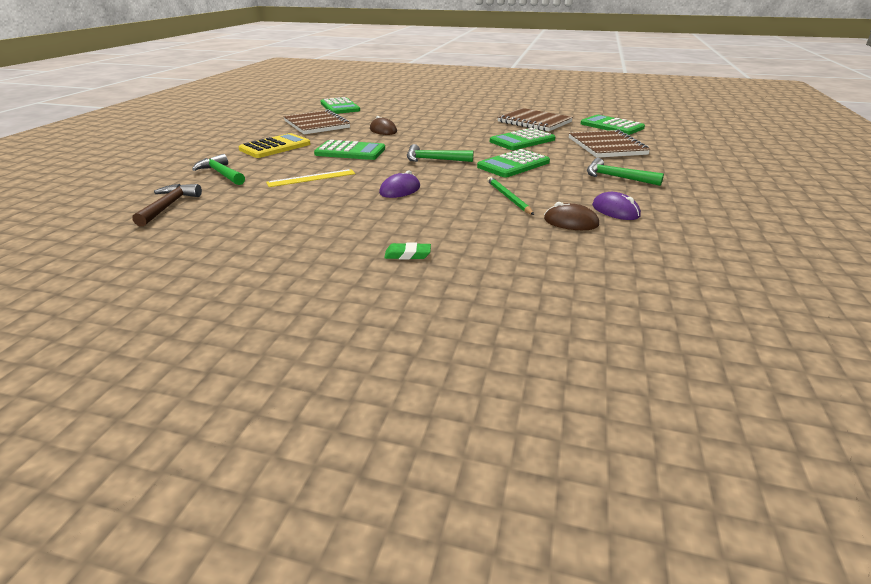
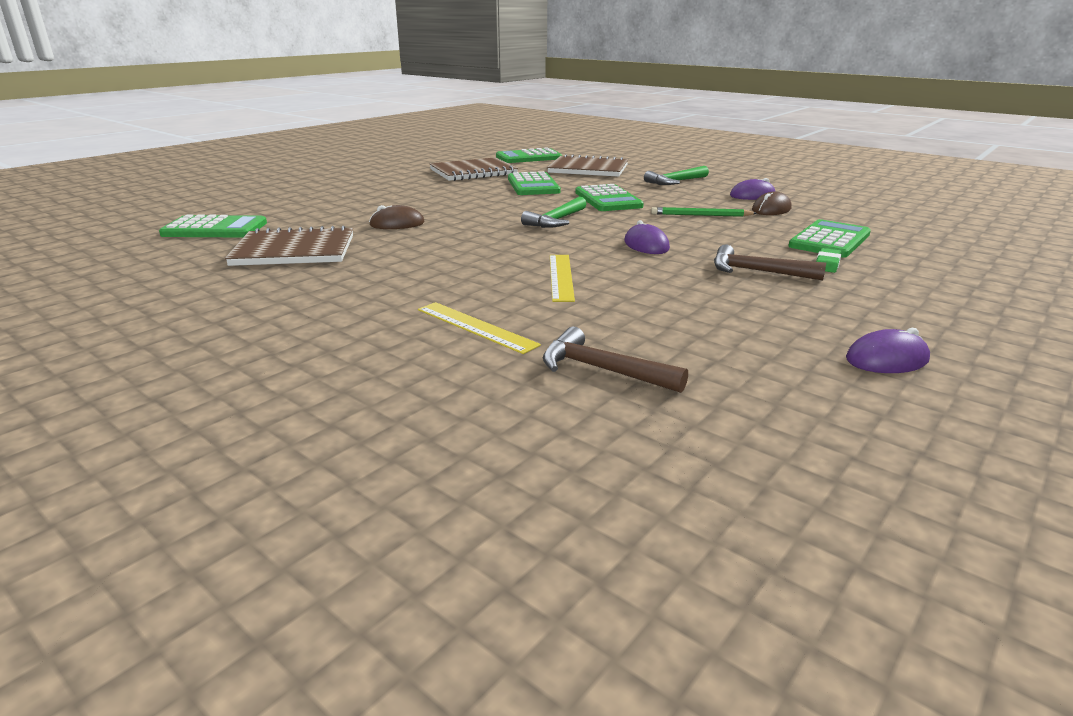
camera: 65 degrees left, 5 degrees down
green hammer [192,154,245,185] -> yellow ruler [418,302,541,354]
yellow calculator [239,133,311,158] -> none
green calculator [314,140,385,160] -> green calculator moved to [788,219,871,258]
none -> brown hammer [714,244,826,280]
none -> purple mouse [846,328,930,373]

